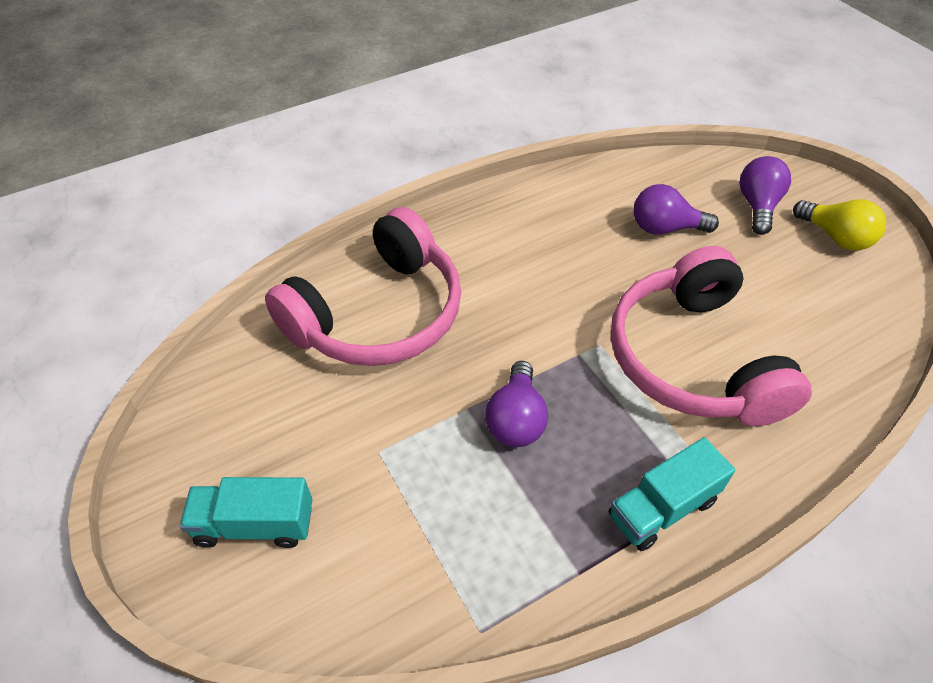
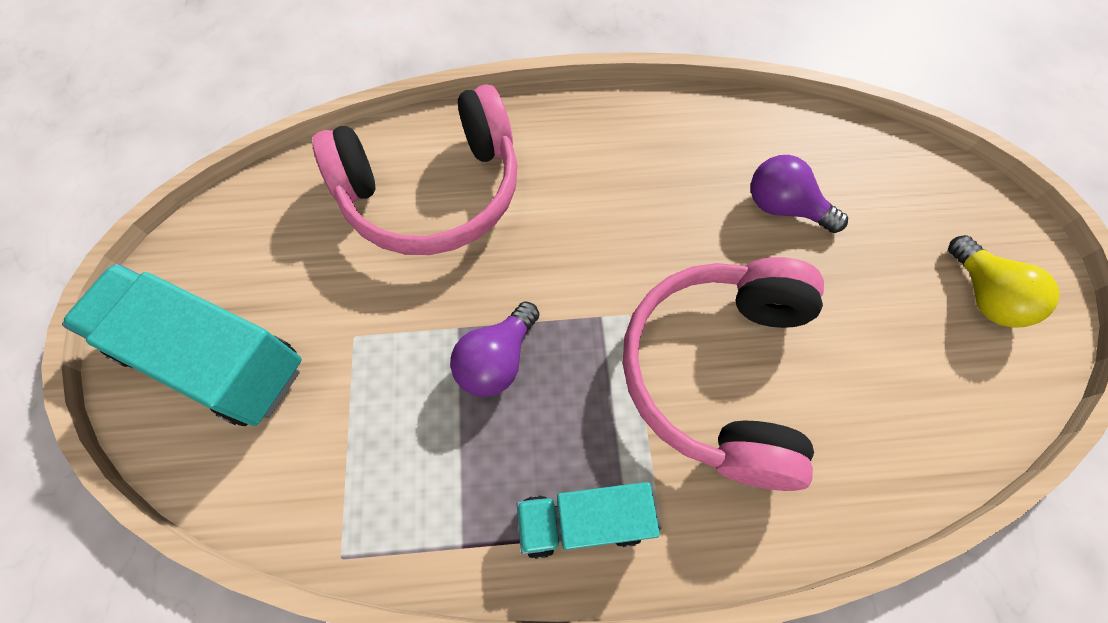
camera: 25 degrees right, 15 degrees up
turquoise truck [180,477,313,548] -> turquoise truck [62,264,302,426], size x1.72
purple light bulb [739,156,791,235] -> none

